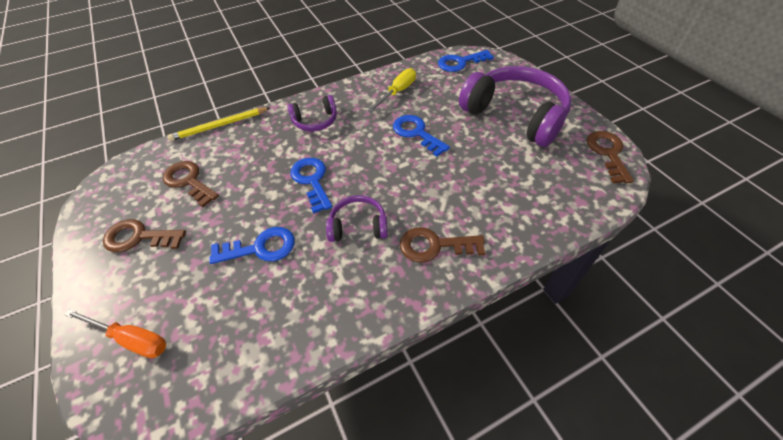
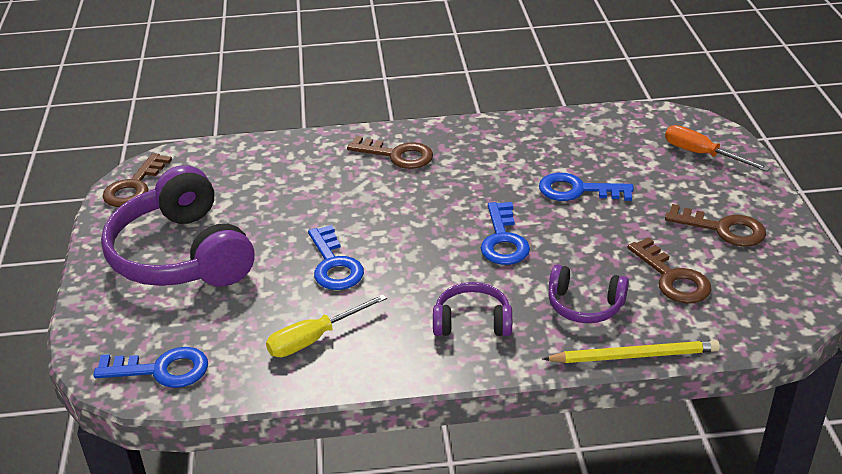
camera: 160 degrees left, 15 degrees down
purple headphones [326,195,388,242] -> purple headphones moved to [548,264,629,323]

